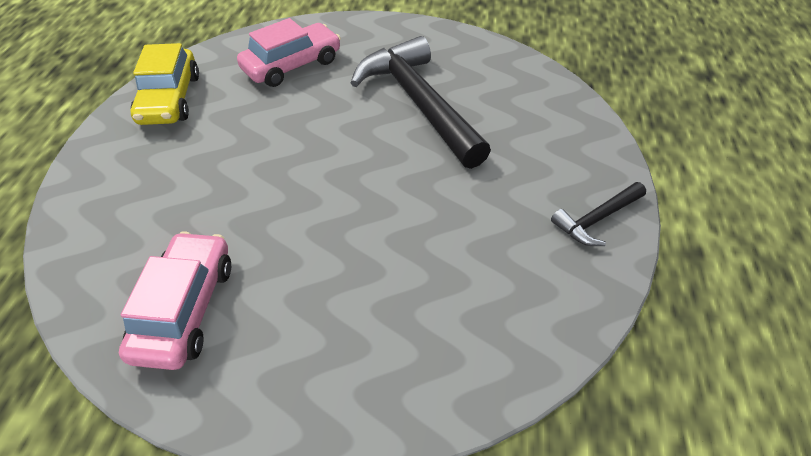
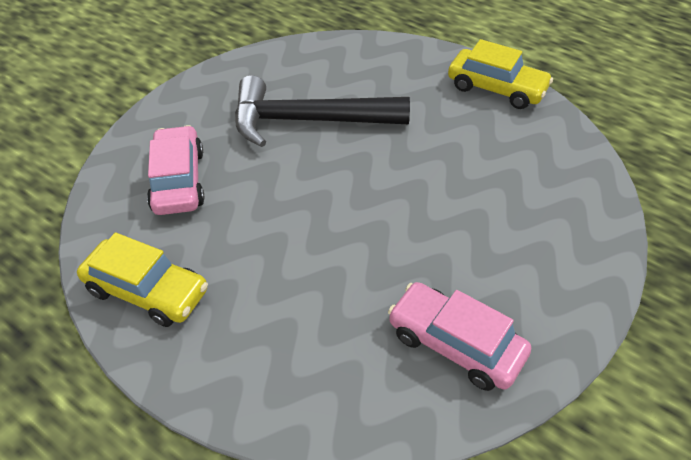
camera: 60 degrees left, 0 degrees up
black hammer [551,182,646,246] -> yellow car [448,39,553,109]

